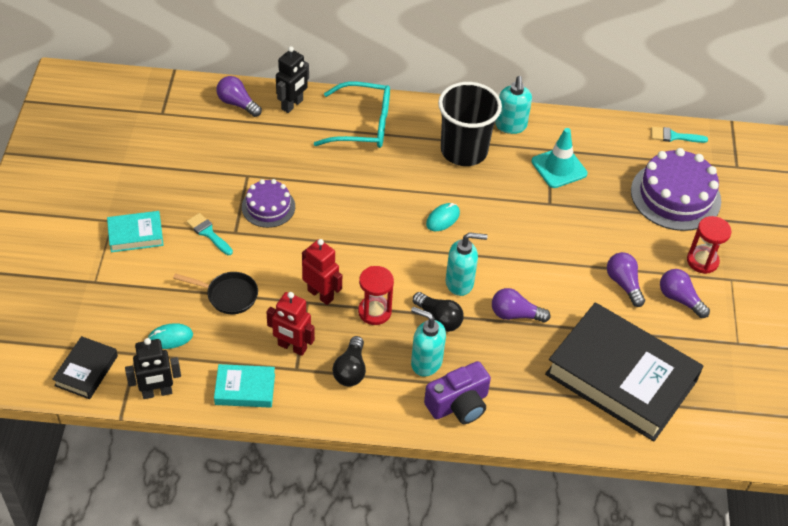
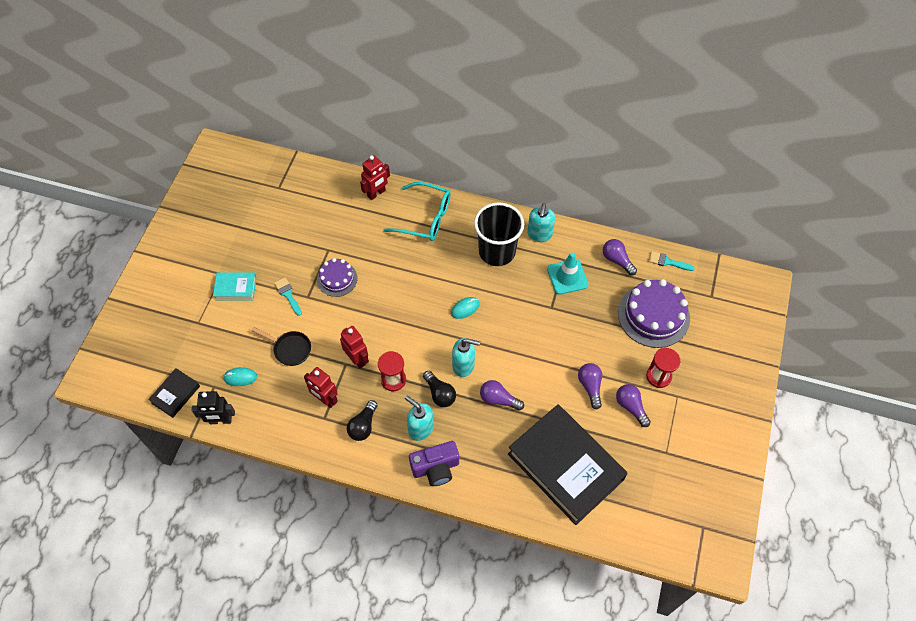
camera: 15 degrees right, 10 degrees up
turquoise book [214,364,275,408] -> none
purple light bulb [216,76,262,117] -> purple light bulb moved to [603,239,637,275]
black robot [276,46,309,113] -> red robot [360,155,390,200]

